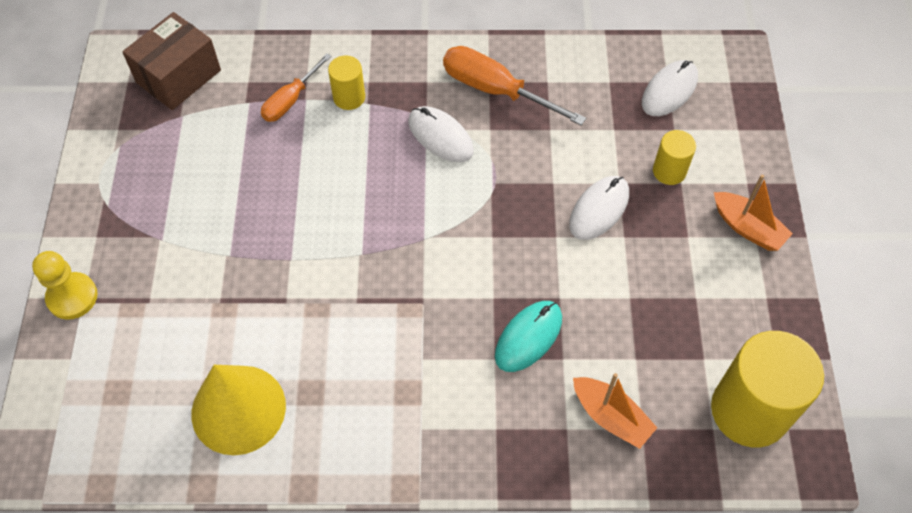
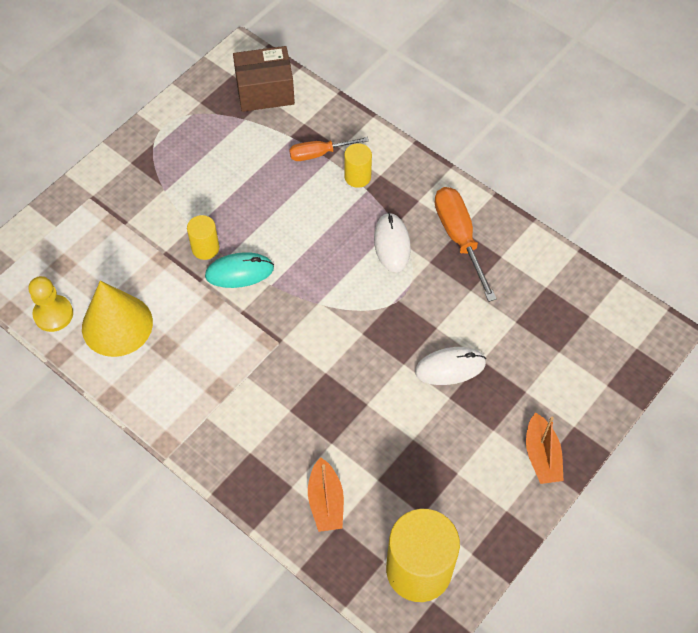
camera: 40 degrees right, 0 degrees up
yellow pawn [32,251,97,320] -> yellow pawn moved to [29,276,73,332]
turquoise mouse [495,301,562,372] -> turquoise mouse moved to [205,252,274,288]
white mouse [642,60,698,116] -> none
yellow cylinder [653,130,696,185] -> yellow cylinder moved to [187,215,219,260]

